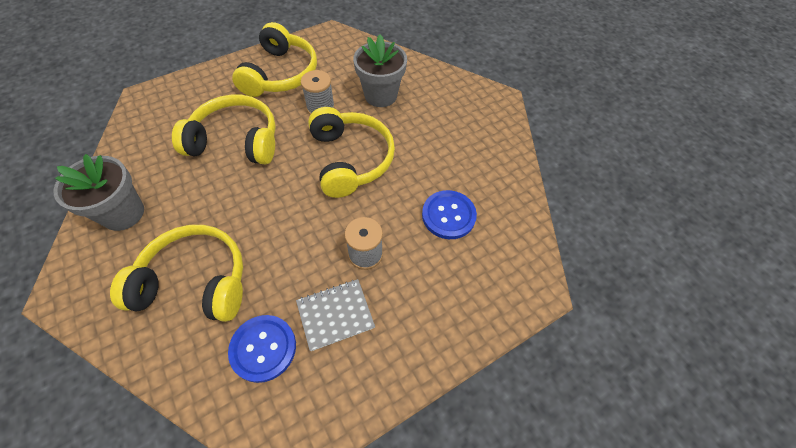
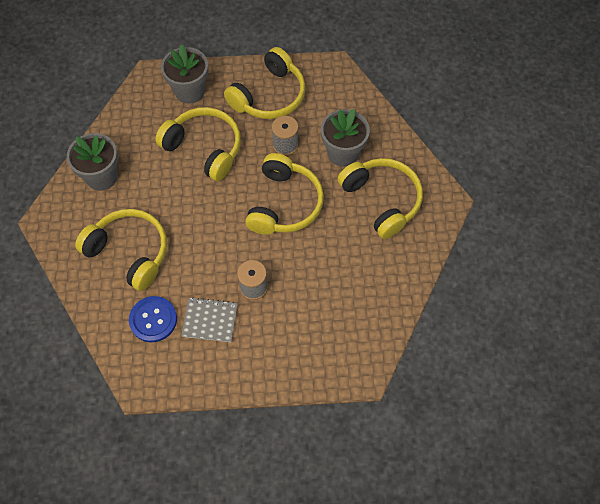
camera: 30 degrees right, 5 degrees up
blue button [422,190,477,239] -> none
none -> grey flower pot [161,44,208,104]
none -> yellow headphones [338,158,423,239]

